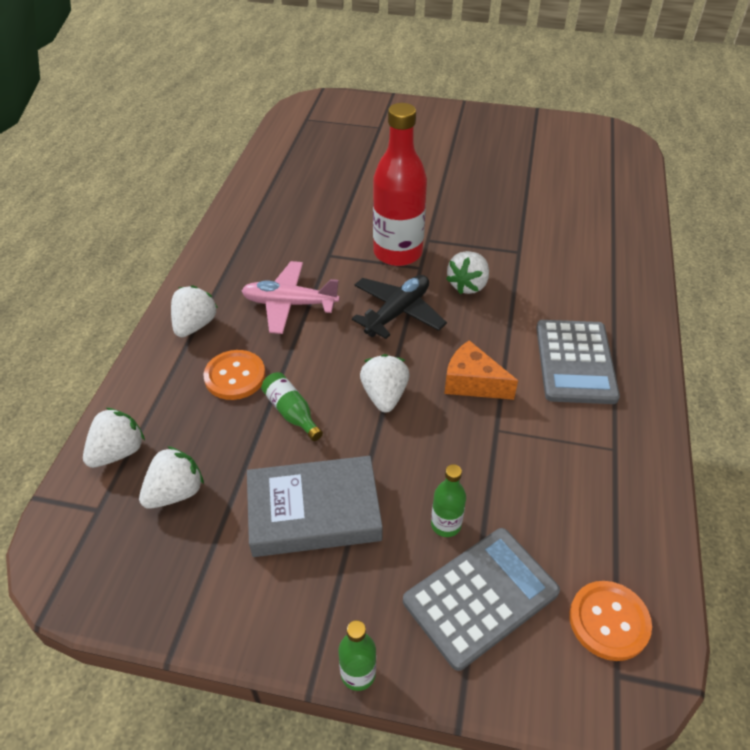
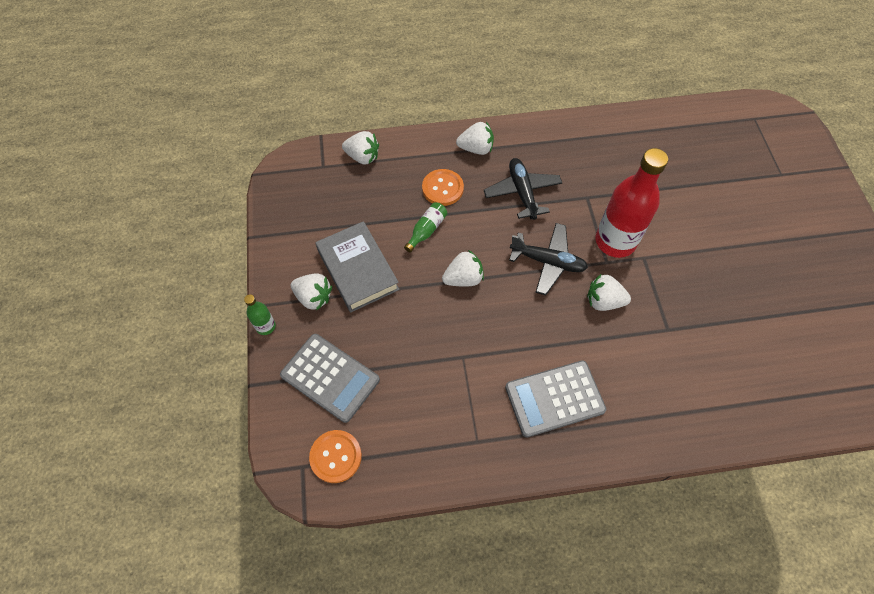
camera: 70 degrees right, 15 degrees up
white strawberry [139,446,204,509] -> white strawberry moved to [291,273,332,310]
pink plane [242,261,340,334] -> black plane [484,158,562,220]
green bottle [431,464,466,537] -> none
orange cheese [444,340,518,400] -> none

